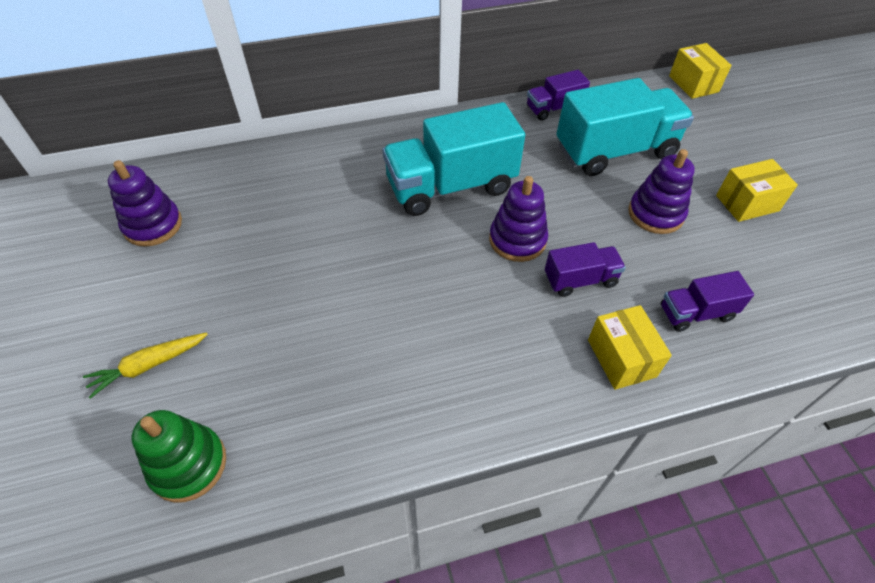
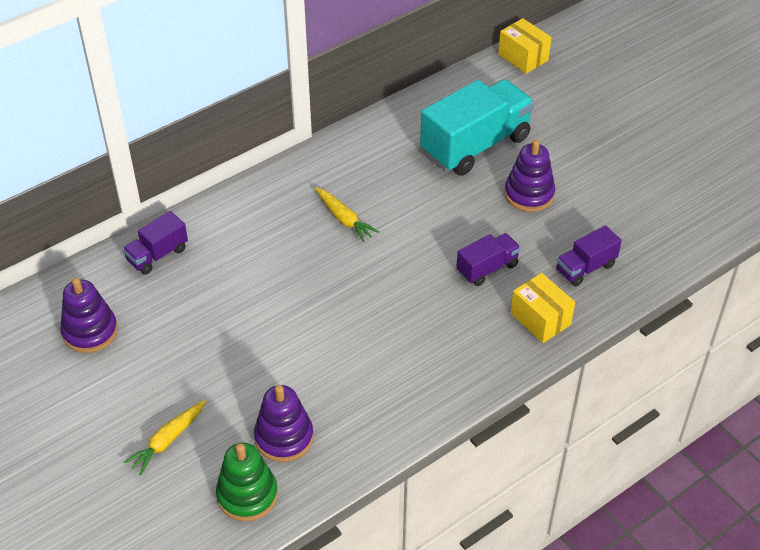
camera: 20 degrees left, 5 degrees down
turquoise truck [382,102,525,216] -> yellow carrot [315,187,379,242]
purple stacking toy [489,176,548,262] -> purple stacking toy moved to [254,385,313,462]
purple truck [527,70,590,121] -> purple truck moved to [123,211,188,275]
yellow box [716,159,798,222] -> none

